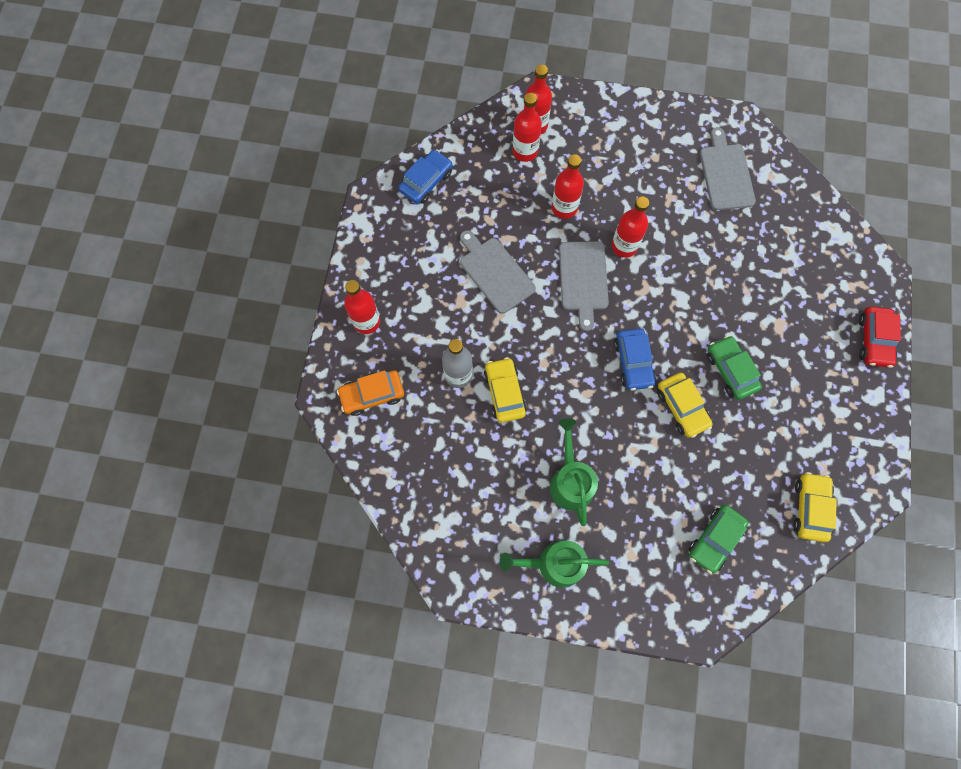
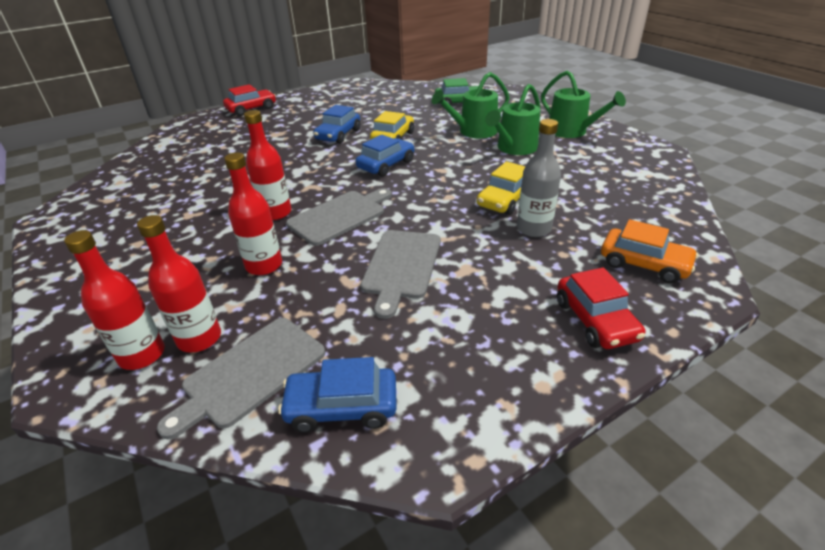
camera: 130 degrees left, 35 degrees down
red bottle [344,280,380,334] -> red car [557,267,645,349]
grey cutting board [700,127,756,210] -> grey cutting board moved to [157,318,325,439]
green car [707,335,762,400] -> blue car [313,105,360,144]
yellow car [793,472,837,542] -> none
none -> green watering can [432,72,510,138]

